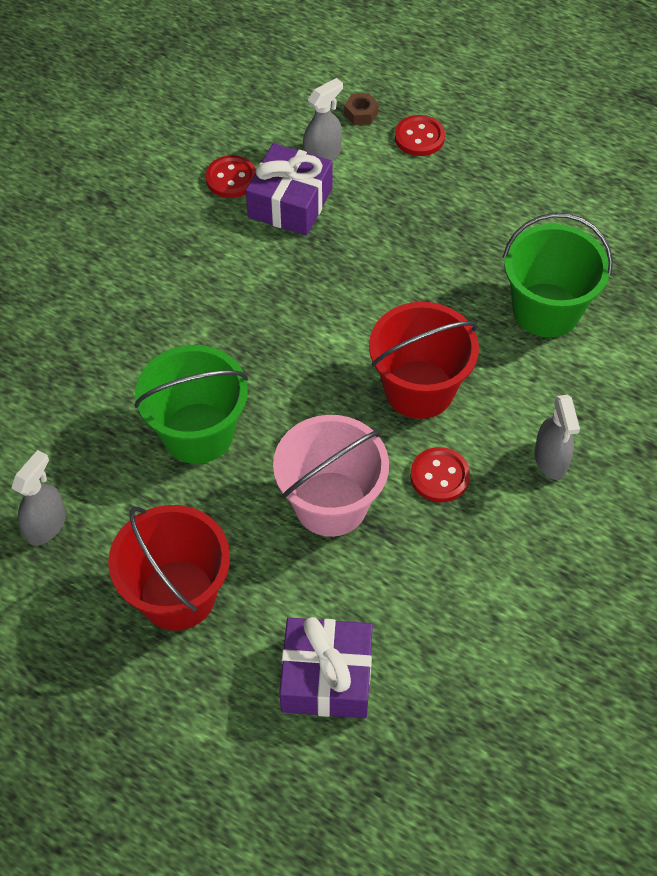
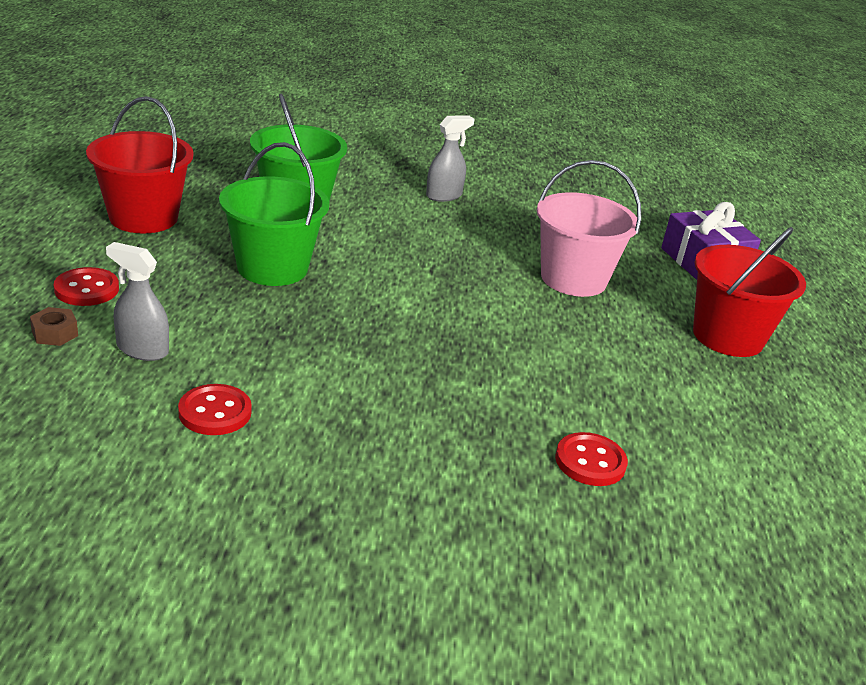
camera: 120 degrees left, 25 degrees down
grey spray bottle [11,450,66,545] -> none
green bucket [134,345,248,464] -> green bucket moved to [219,142,329,286]
purple gift [246,143,332,236] -> none
red bucket [369,302,479,419] -> red bucket moved to [86,96,193,233]
red button [410,447,470,502] -> red button moved to [555,432,628,486]

